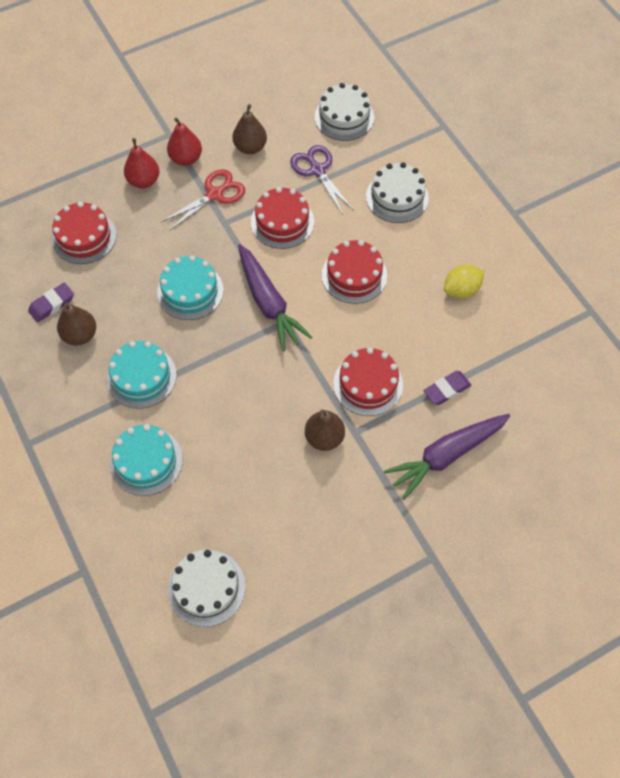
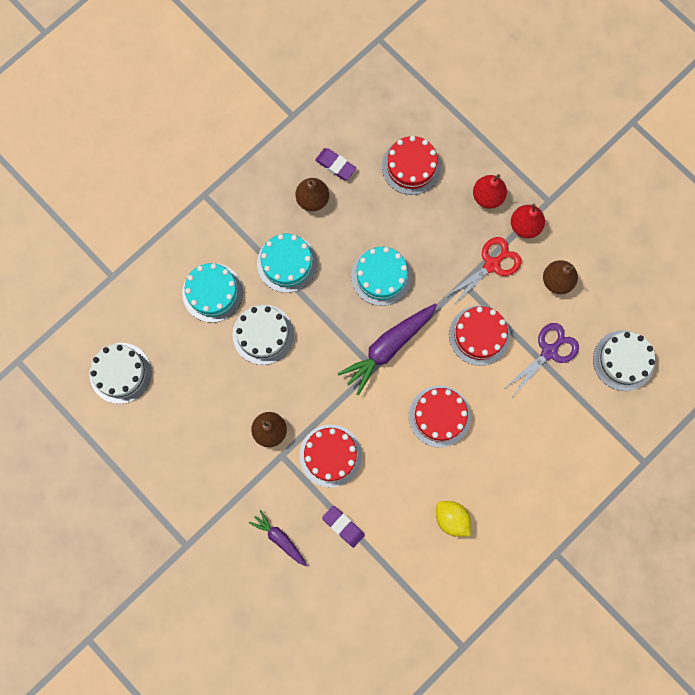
camera: 75 degrees right, 15 degrees up
red scissors [161,169,245,231] -> red scissors turned 75 degrees counterclockwise [445,237,522,306]
white cake [366,162,429,223] -> white cake moved to [233,305,294,365]
purple carrot [384,414,510,500] -> purple carrot [249,510,307,566], size x0.58

